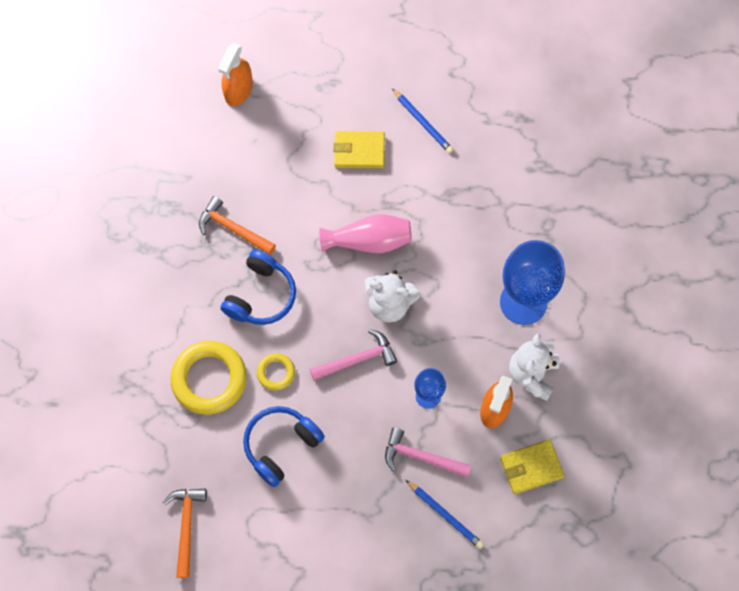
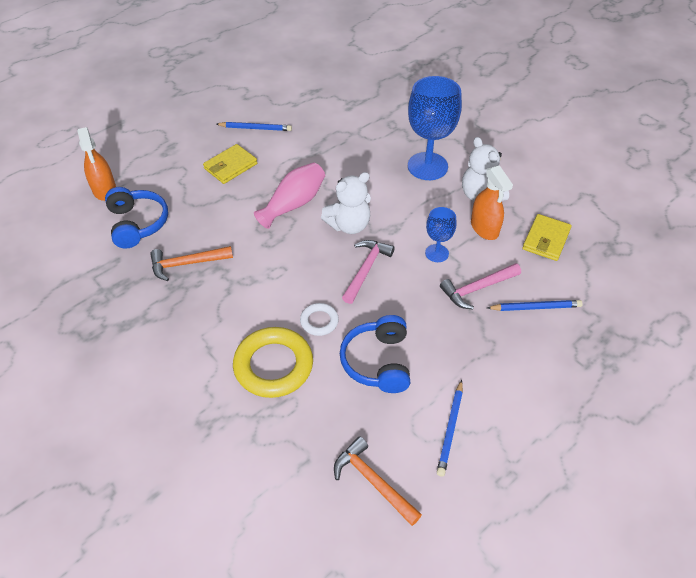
camera: 45 degrees left, 20 degrees down
blue headphones [221,250,296,325] -> blue headphones moved to [105,187,168,249]
yellow ring [257,353,295,390] -> white ring [300,303,339,336]
none -> blue pencil [437,380,463,477]

